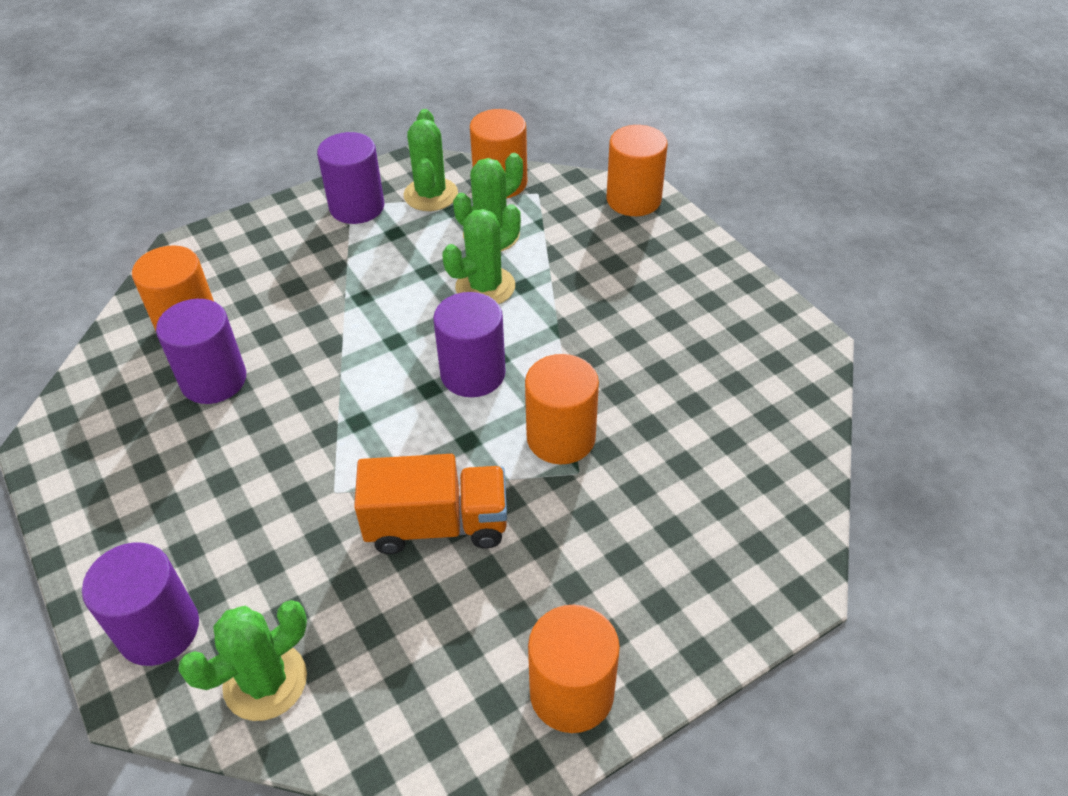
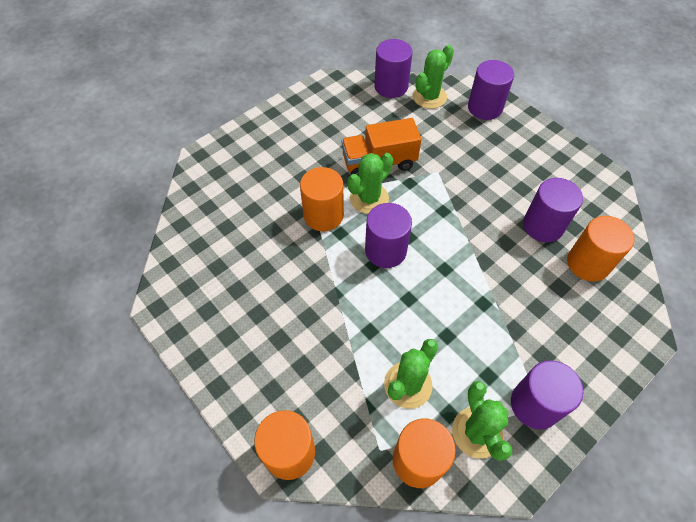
camera: 170 degrees right, 10 degrees up
green cactus [442,204,521,304] -> green cactus moved to [348,153,393,214]
orange cylinder [528,605,620,733] -> none
none -> purple cylinder [374,39,413,98]

